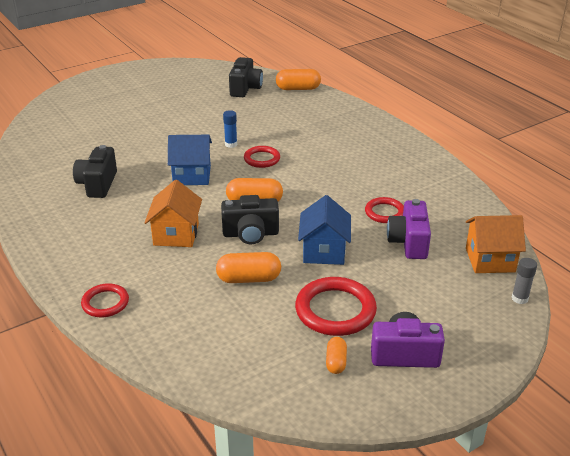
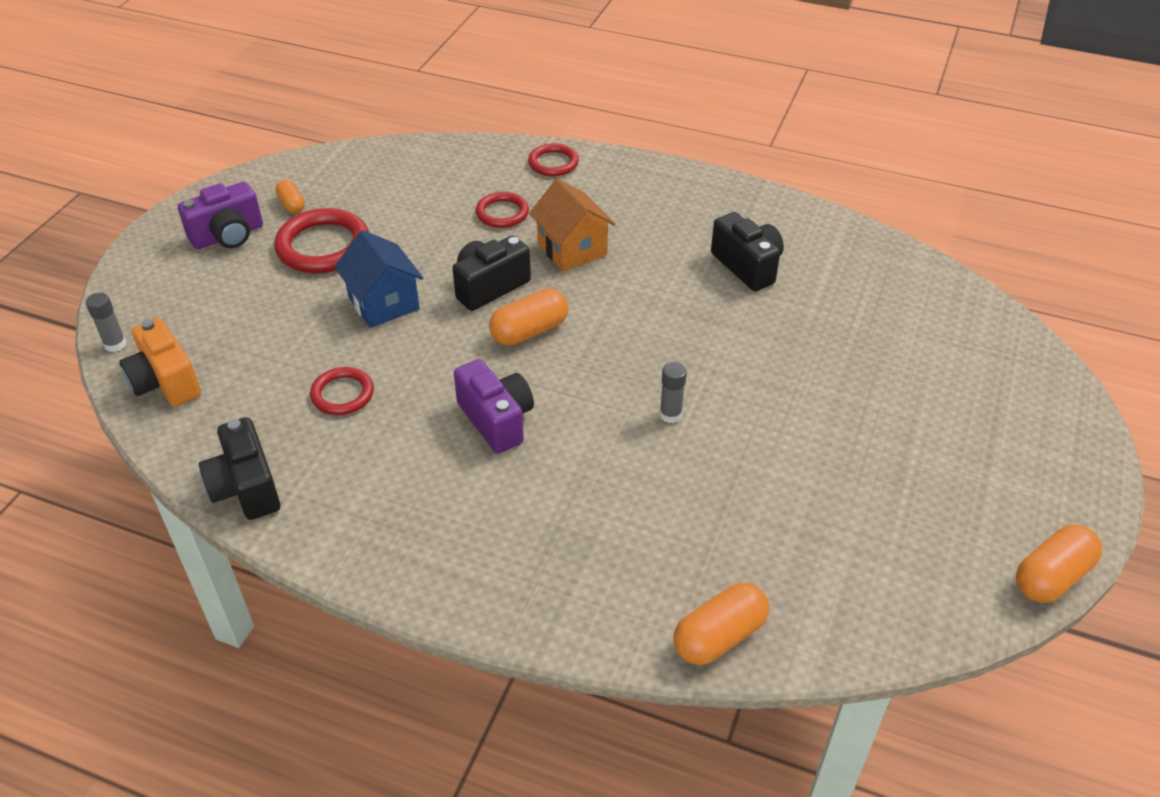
camera: 145 degrees right, 10 degrees up
blue house [168,135,212,185] -> none
orange capsule [216,252,281,283] -> orange capsule moved to [1016,524,1102,603]
blue glue stick [223,110,237,148] -> grey glue stick [660,362,687,423]
black camera [229,57,263,97] -> black camera moved to [199,417,280,520]
red ring [244,146,280,168] -> red ring moved to [476,192,529,228]
purple camera [387,199,431,259] -> purple camera moved to [454,359,534,454]
orange house [466,215,526,273] -> orange camera [119,318,201,407]

